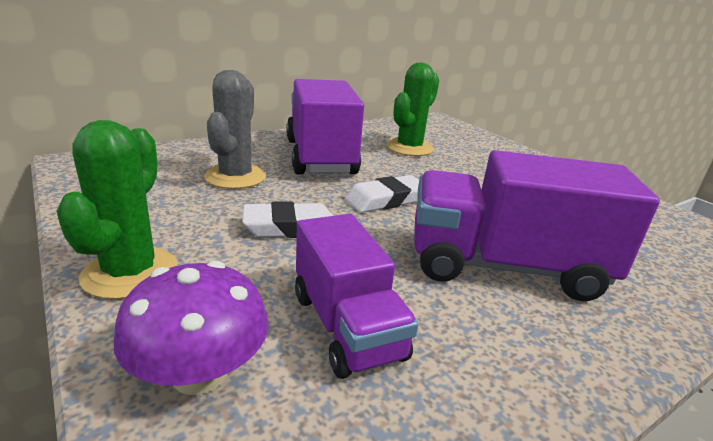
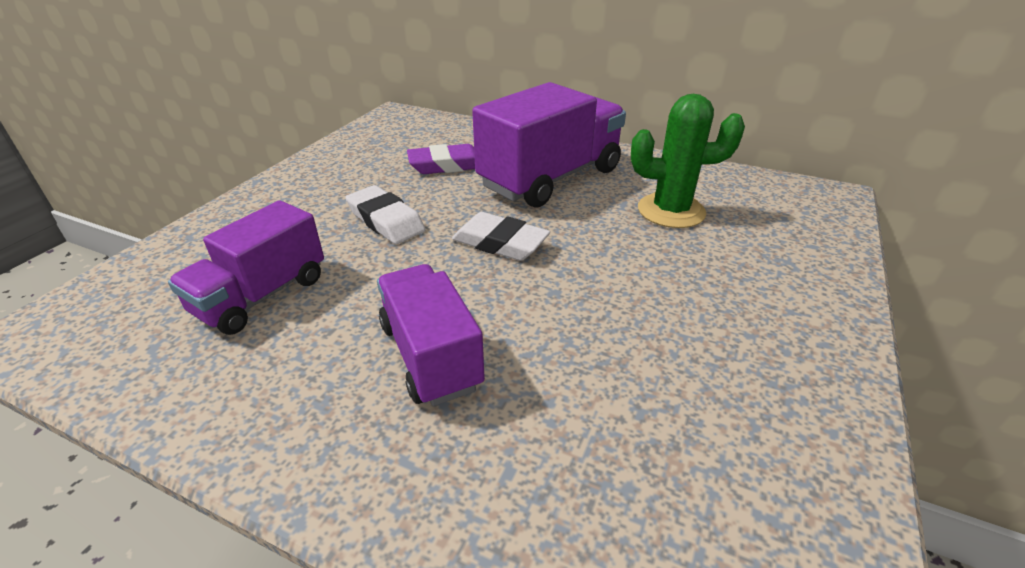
camera: 60 degrees right, 10 degrees up
green cactus [56,120,177,299] -> none
purple mushroom [114,261,269,395] -> none
grey cactus [204,70,266,189] -> purple eraser [407,144,475,174]
purple truck [414,150,660,301] -> purple truck [377,264,485,406], size x0.63

